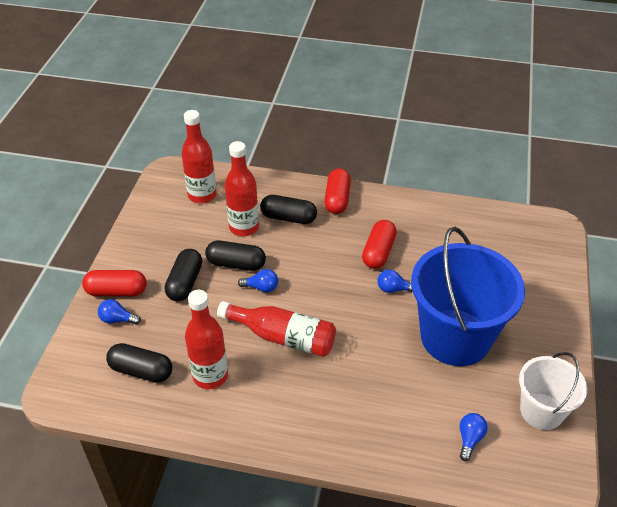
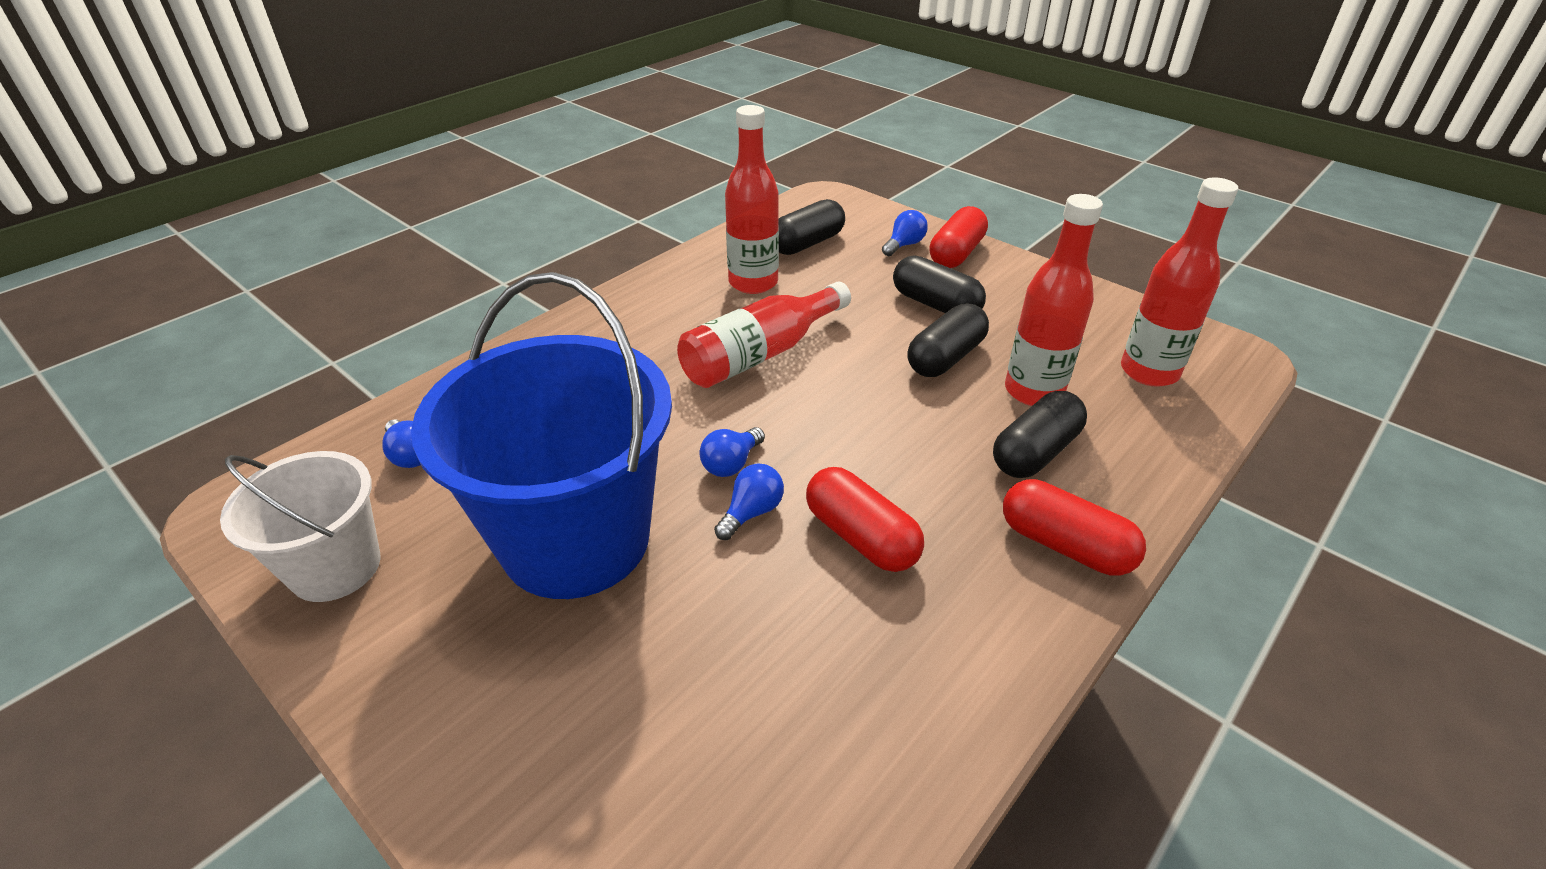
camera: 120 degrees right, 5 degrees down
blue light bulb [238,269,278,292] -> blue light bulb moved to [699,427,765,477]

